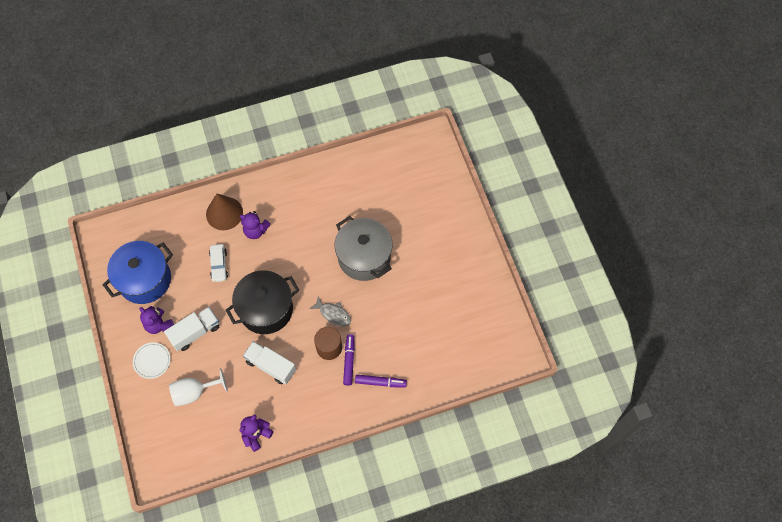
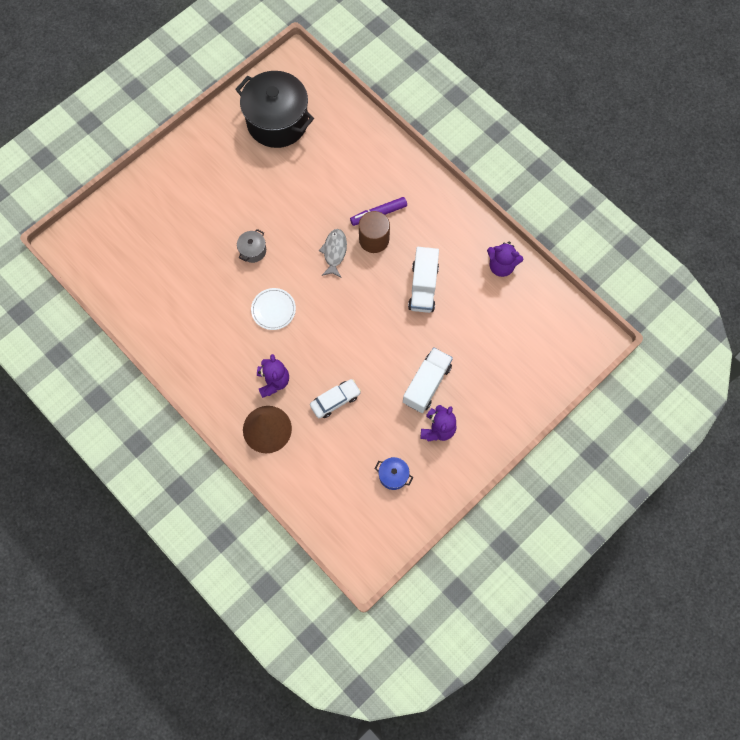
camera: 115 degrees left, 5 degrees up
blue pot [103,241,173,304] -> blue pot [375,457,413,490], size x0.41
white plate [133,342,171,379] -> white plate moved to [251,288,296,330]
white truck [164,307,219,351] -> white truck turned 90 degrees clockwise [403,347,453,413]
white goblet [169,368,228,406] -> none
black pot [226,270,299,334] -> black pot moved to [235,71,314,148]
grey pot [334,216,393,281] -> grey pot [237,229,266,263], size x0.41
purple marker [355,375,407,388] -> none

